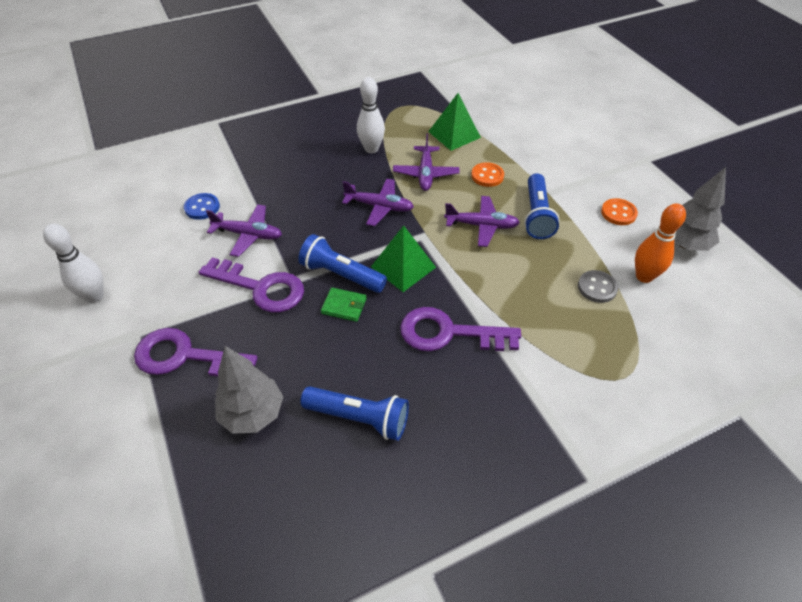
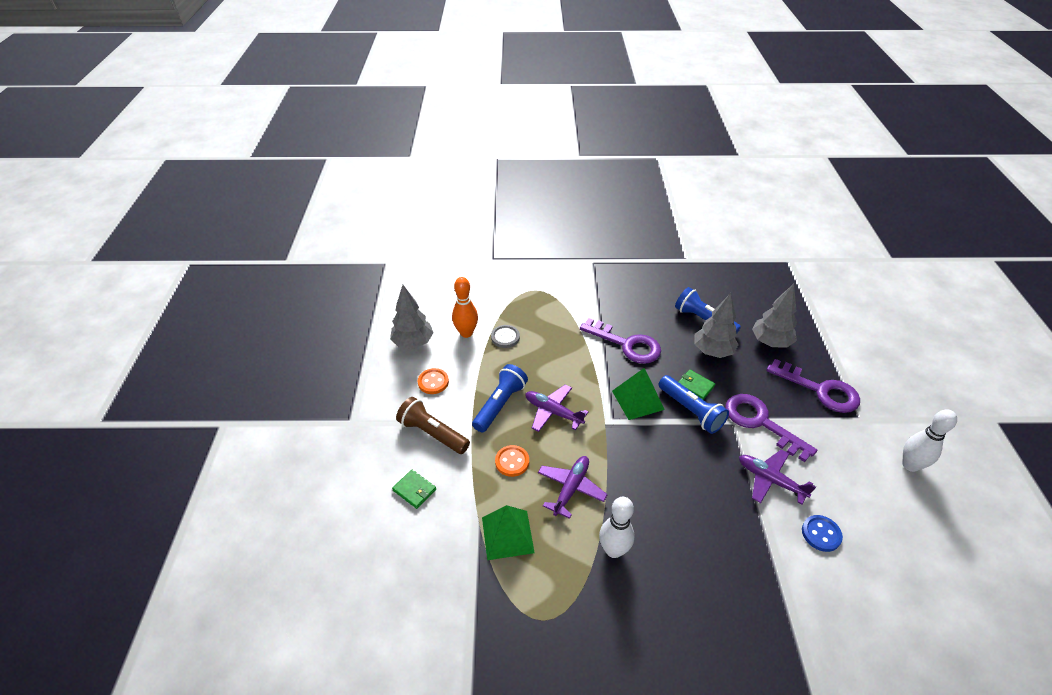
camera: 155 degrees left, 5 degrees down
purple plane [342,179,414,226] -> none
none -> green wallet [392,470,436,509]
none -> brown flashlight [396,397,470,454]
none -> grey tree [695,293,739,358]

